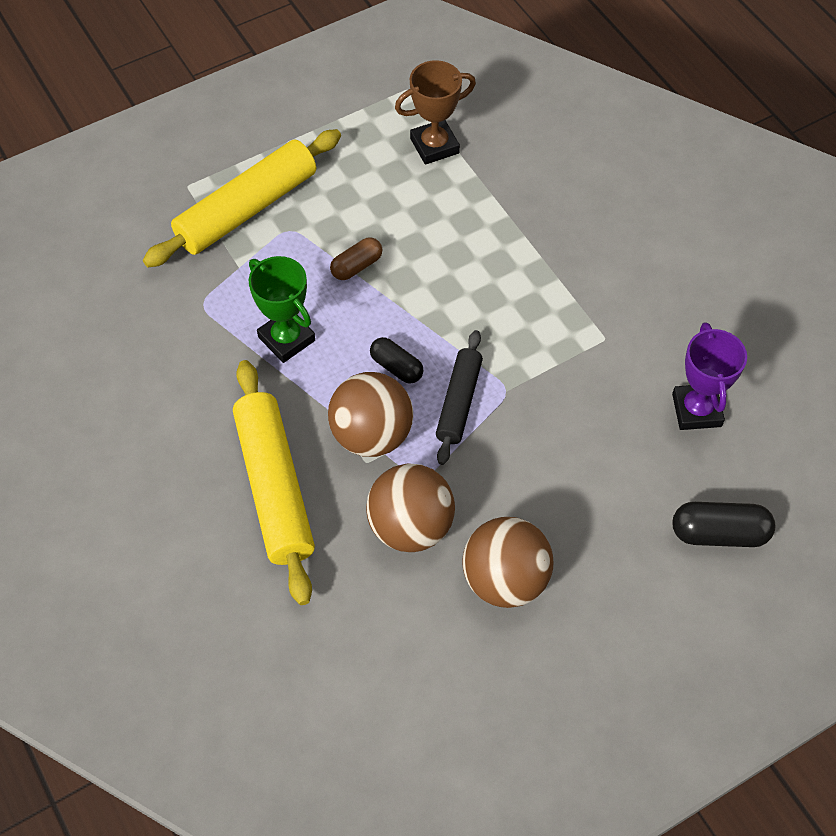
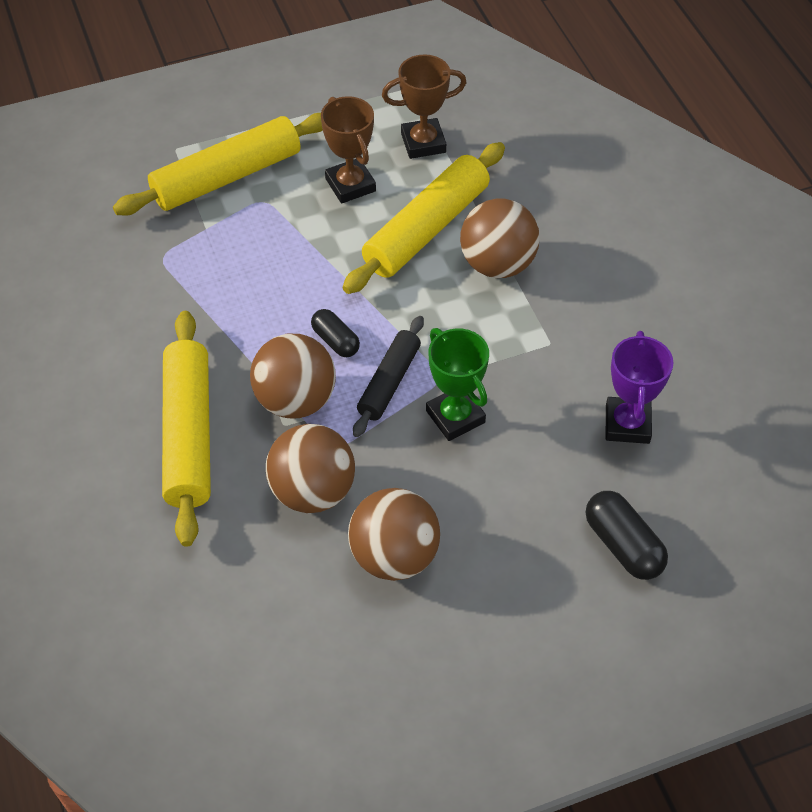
camera: 10 degrees right, 5 degrees down
green trophy [249,256,315,363] -> green trophy moved to [426,328,489,441]
brown capsule [330,237,382,280] -> none
black capsule [673,502,775,547] -> black capsule turned 45 degrees clockwise [586,491,668,580]
none -> brown trophy [321,96,376,203]
none -> yellow rolling pin [343,142,505,294]
none -> brown ball [460,198,540,278]

